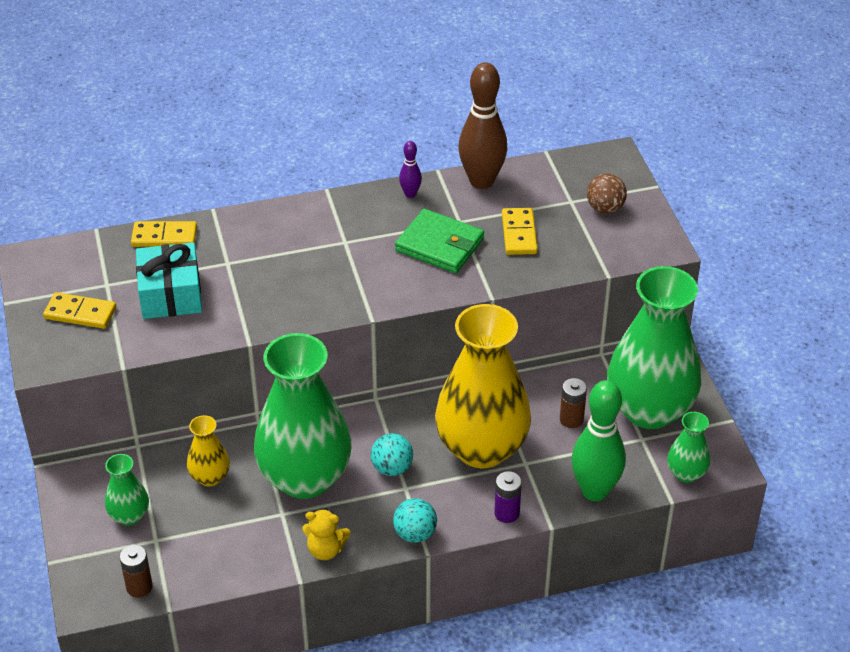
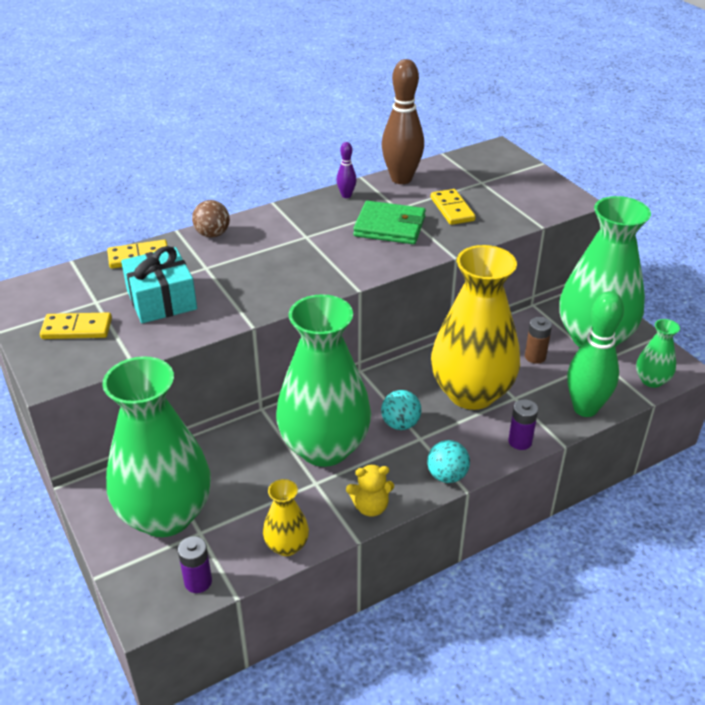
camera: 15 degrees left, 5 degrees down
green vase [105,454,149,526] -> green vase [102,356,211,537], size x2.26
brown battery [120,545,153,598] -> purple battery [178,536,212,593]
yellow vase [187,415,230,486] -> yellow vase moved to [263,479,309,556]
brown ball [587,173,627,214] -> brown ball moved to [192,200,230,238]

